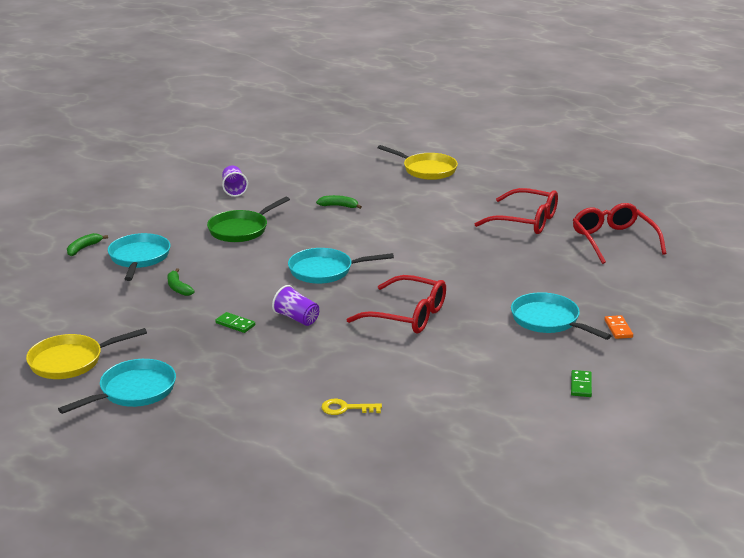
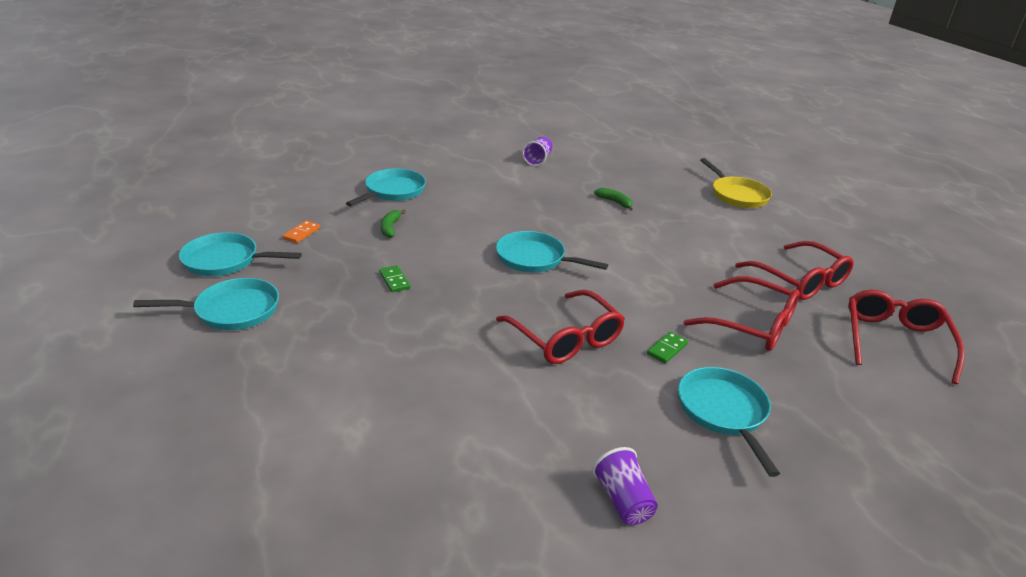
camera: 30 degrees right, 5 degrees up
yellow pan [26,328,147,379] -> turquoise pan [179,232,302,276]
green banana [67,233,108,256] -> none
green pan [207,196,290,242] -> none
purple cup [272,285,319,326] -> purple cup moved to [592,447,658,525]
yellow key [321,399,382,415] -> none
green domino [571,370,592,397] -> green domino moved to [647,332,688,364]
orange domino [604,315,633,339] -> orange domino moved to [283,221,320,243]
none -> red glasses [683,276,800,351]

